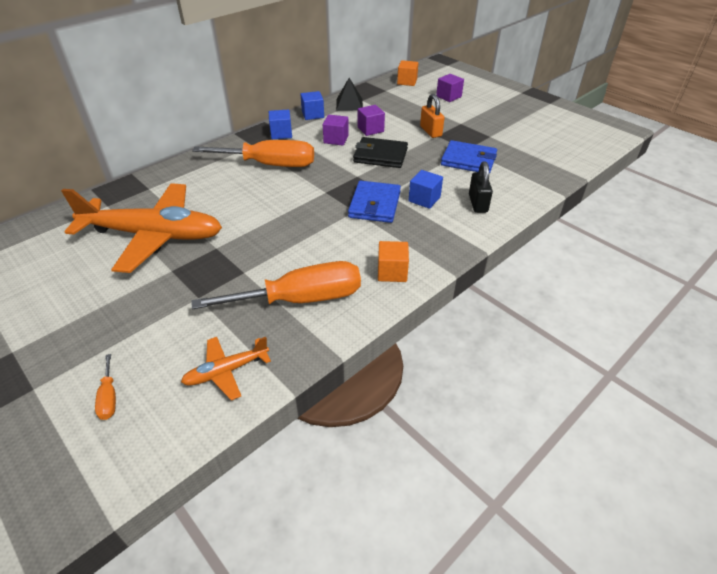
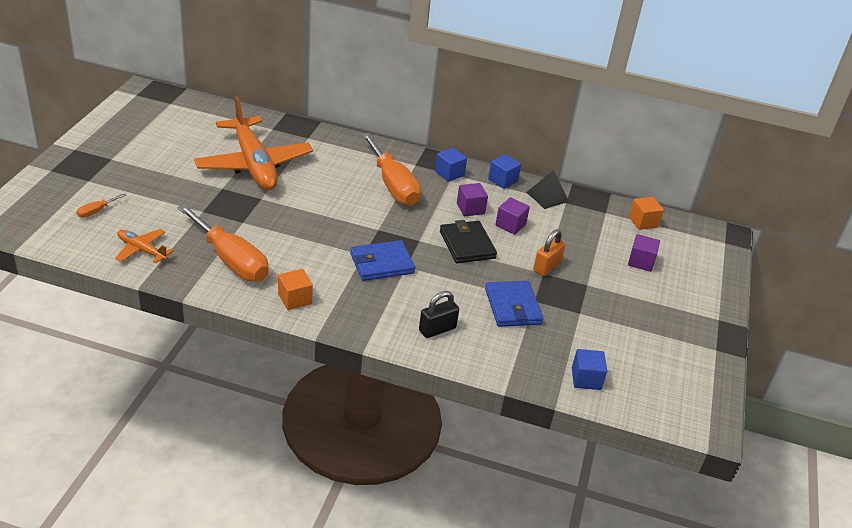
camera: 55 degrees right, 5 degrees down
blue cube [408,170,443,209] -> blue cube moved to [572,349,607,390]

